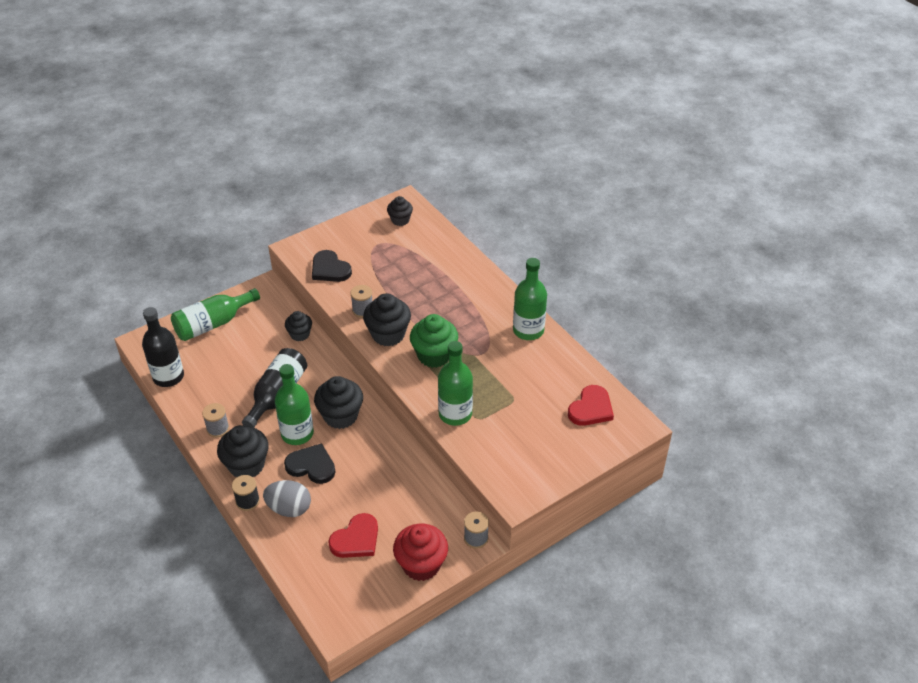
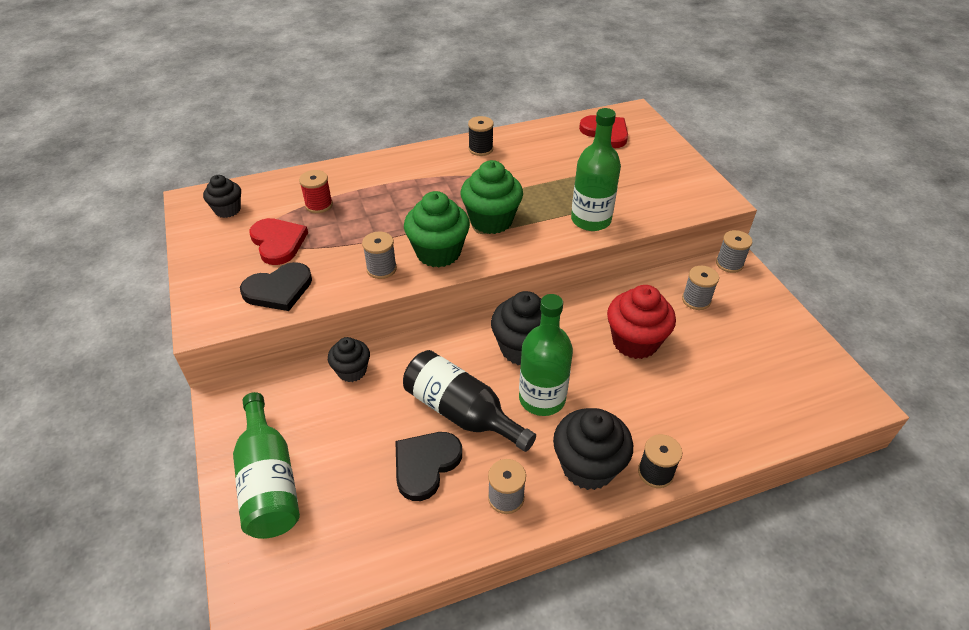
camera: 75 degrees left, 0 degrees up
black bottle [142,307,184,387] -> none
grey egg [263,480,311,517] -> none
black heart [284,443,335,484] -> black heart moved to [395,432,462,501]
red heart [328,513,378,558] -> red heart moved to [249,218,308,265]
black cupcake [363,293,411,347] -> green cupcake [404,191,470,268]
red cupcake [393,524,448,581] -> red cupcake moved to [607,285,676,359]
green bottle [513,258,547,340] -> black spool [468,116,494,156]
none -> red spool [299,170,333,213]
none -> grey spool [682,266,719,310]

